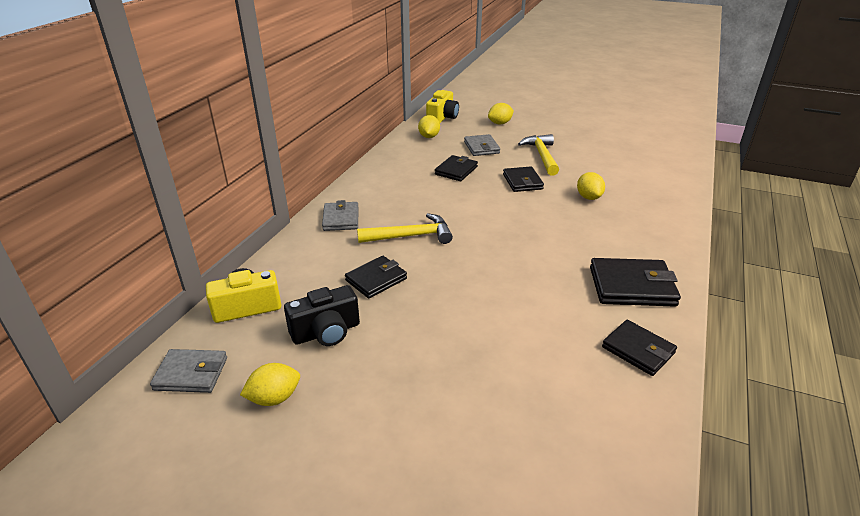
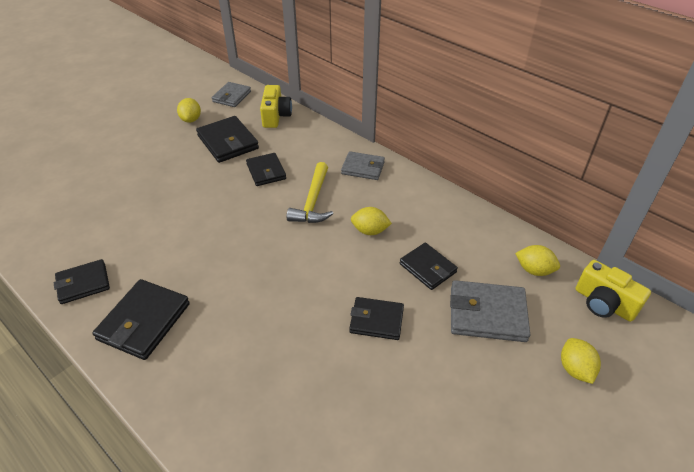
camera: 110 degrees right, 10 degrees up
black camera [284,285,360,346] -> black wallet [196,116,259,163]
grey wallet [464,134,500,156] -> grey wallet [450,280,530,342], size x1.50
yellow hammer [518,134,559,176] -> none
yellow lemon [577,172,605,200] -> yellow lemon moved to [351,207,392,235]

